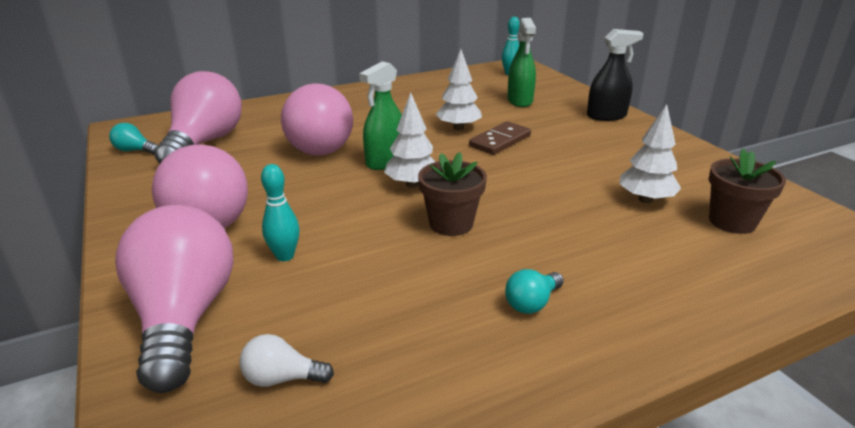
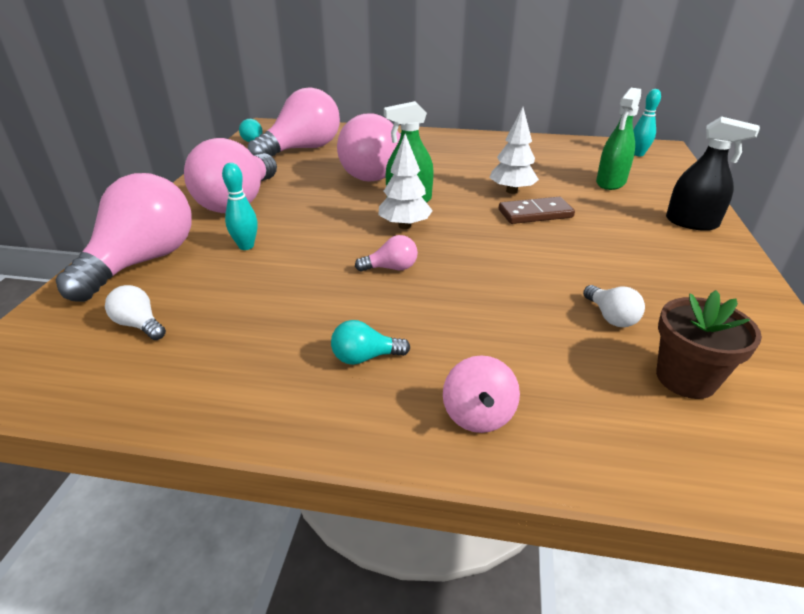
camera: 35 degrees right, 5 degrees up
brown flower pot [418,152,487,236] -> pink light bulb [355,235,418,272]
white tree [620,104,681,203] -> white light bulb [583,285,645,327]
none -> pink spinning top [443,355,520,433]

